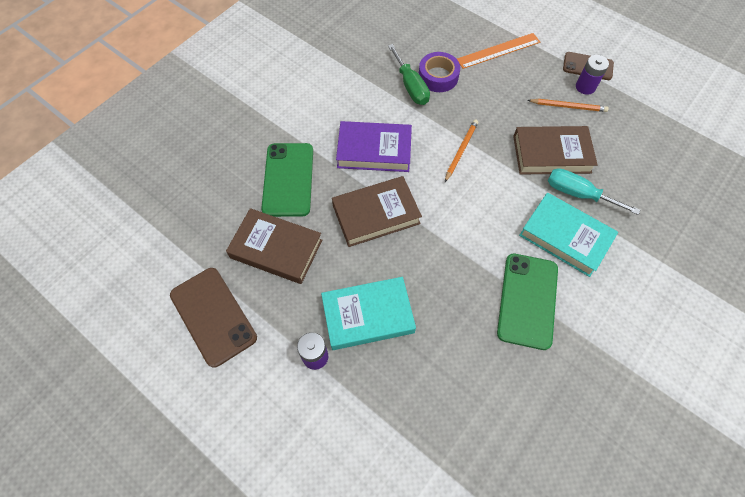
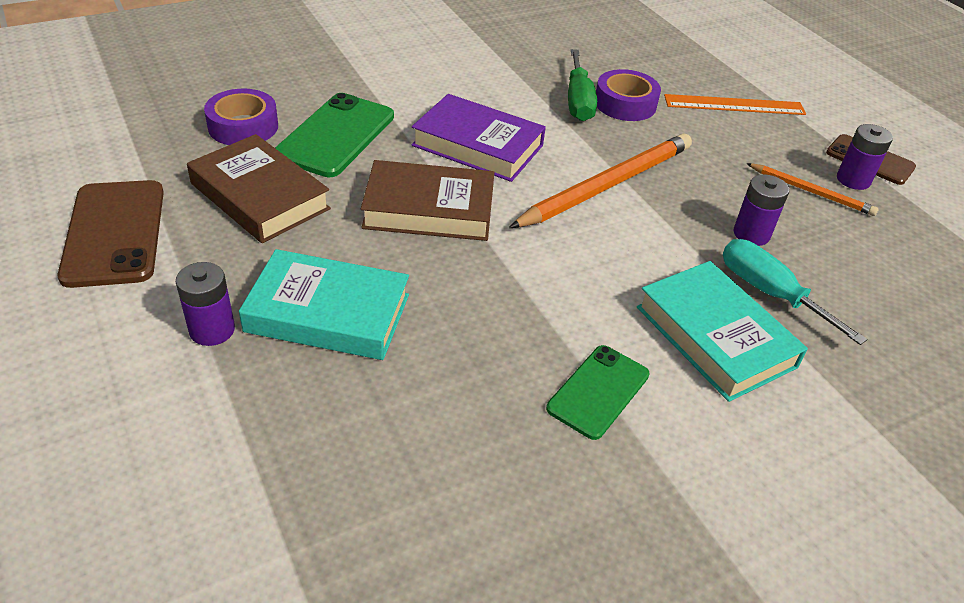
camera: 20 degrees right, 20 degrees down
orange pencil [445,119,478,182] -> orange pencil [509,133,692,228], size x1.86
green phone [497,254,558,350] -> green phone [546,345,649,440], size x0.64
brown book [513,126,598,175] -> purple battery [733,174,789,246]
none -> purple tape [204,89,278,145]

